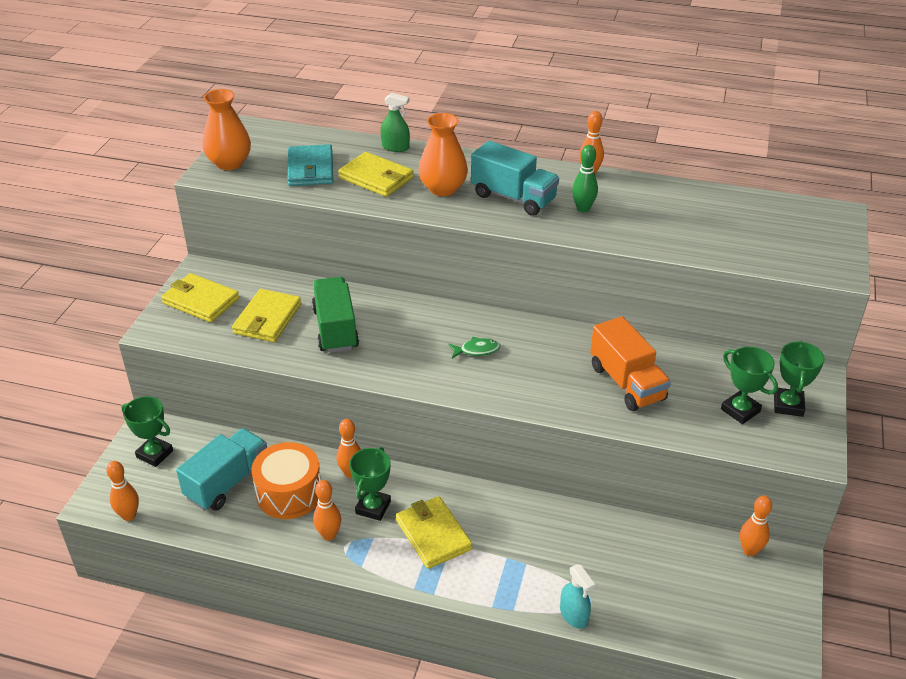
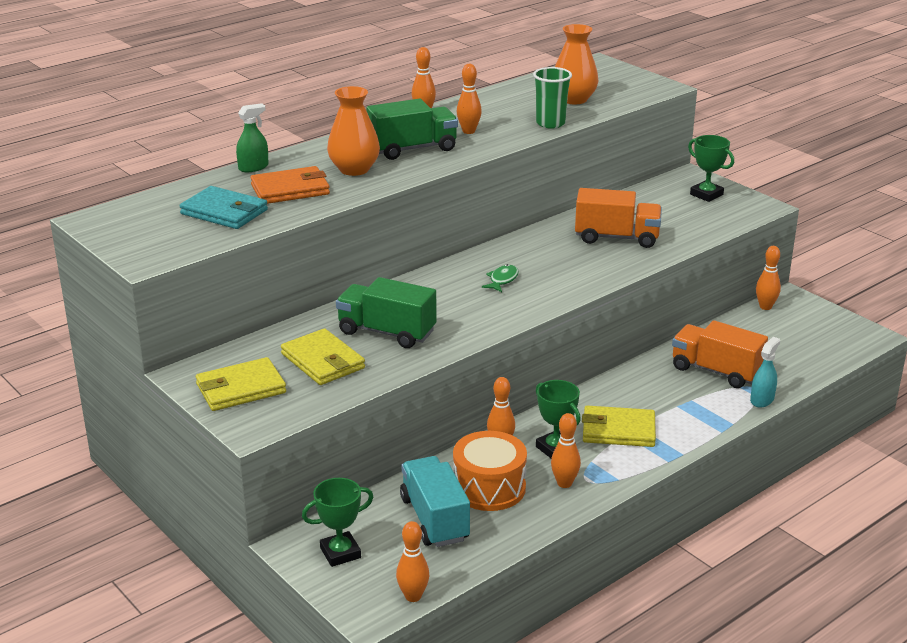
camera: 55 degrees left, 10 degrees down
orange vase [203,89,251,170] -> orange vase moved to [555,24,598,104]
yellow wallet [338,152,414,197] -> orange wallet [250,166,330,204]
turquoise truck [471,141,559,216] -> green truck [367,98,458,160]
turquoise spray bottle [560,564,595,629] -> turquoise spray bottle turned 60 degrees counterclockwise [750,337,780,408]
green bowling pin [572,145,598,213] -> orange bowling pin [457,64,482,134]
green trophy [721,347,778,424] -> none
none -> green cup [533,67,572,128]
none -> orange truck [672,320,768,388]

